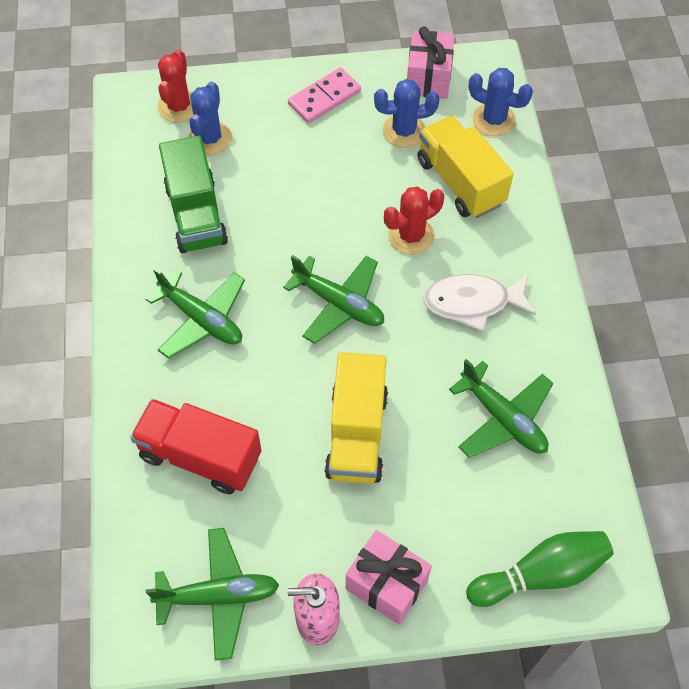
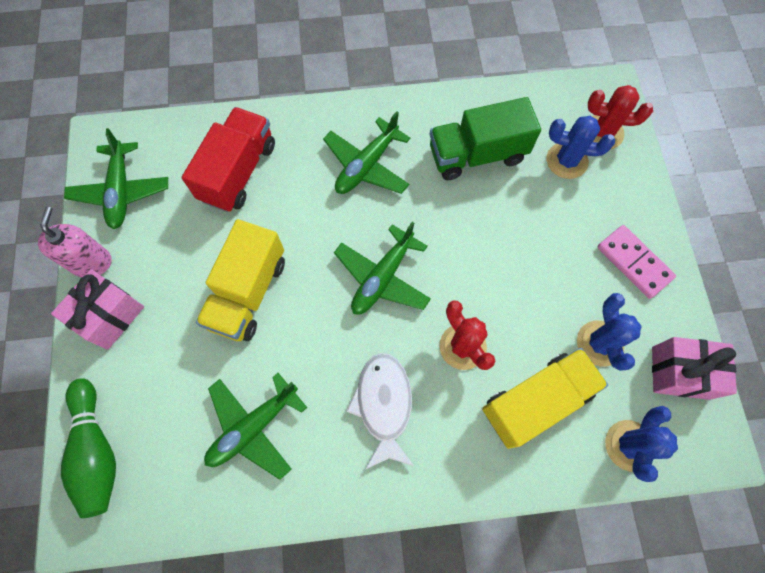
camera: 90 degrees right, 10 degrees up
yellow truck [325,352,388,484] -> yellow truck turned 75 degrees counterclockwise [196,219,285,341]

